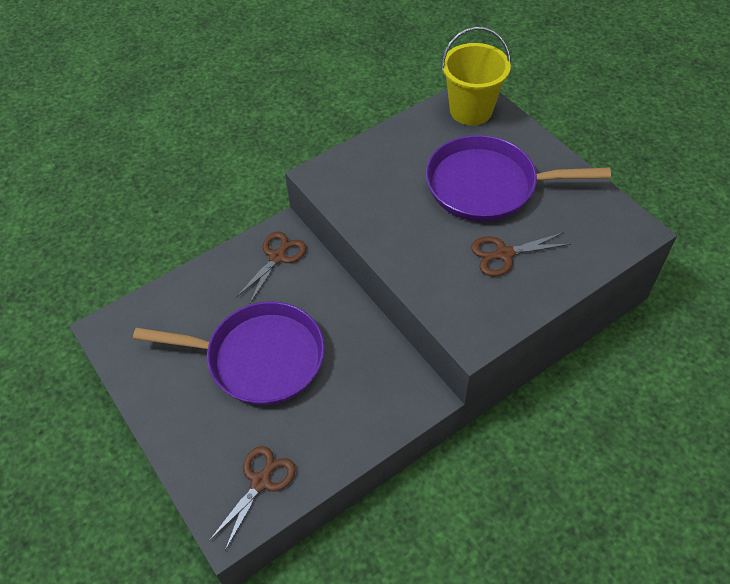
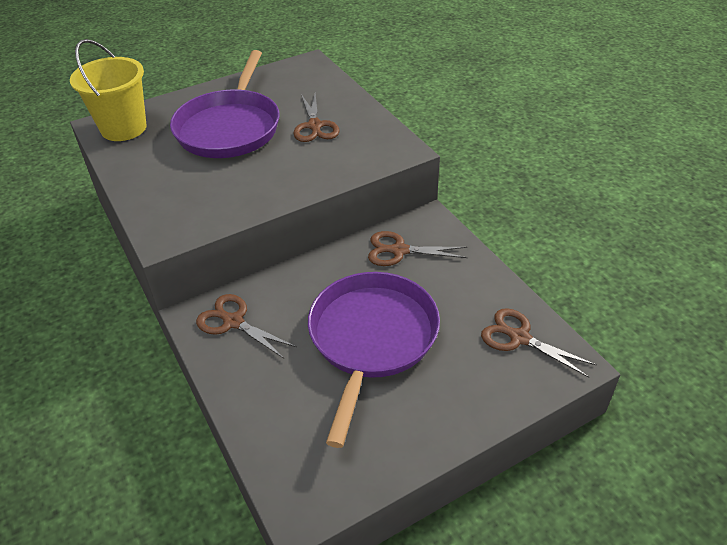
camera: 85 degrees left, 10 degrees down
none -> brown scissors [368,231,468,266]

